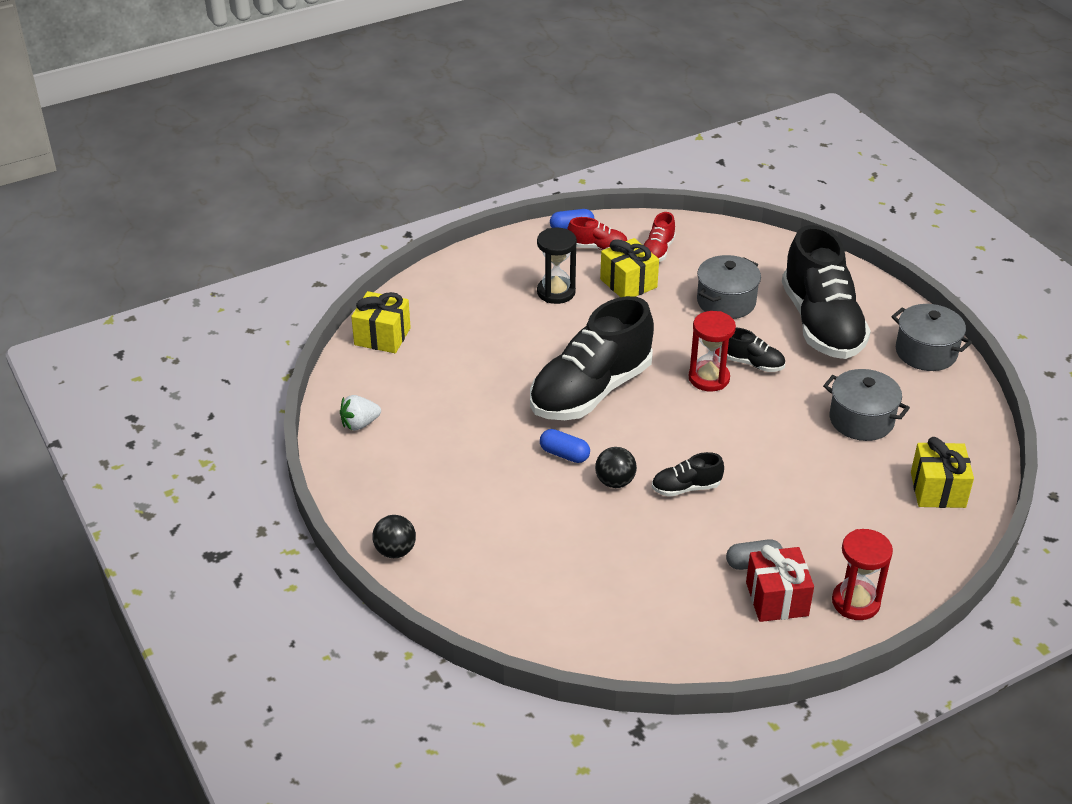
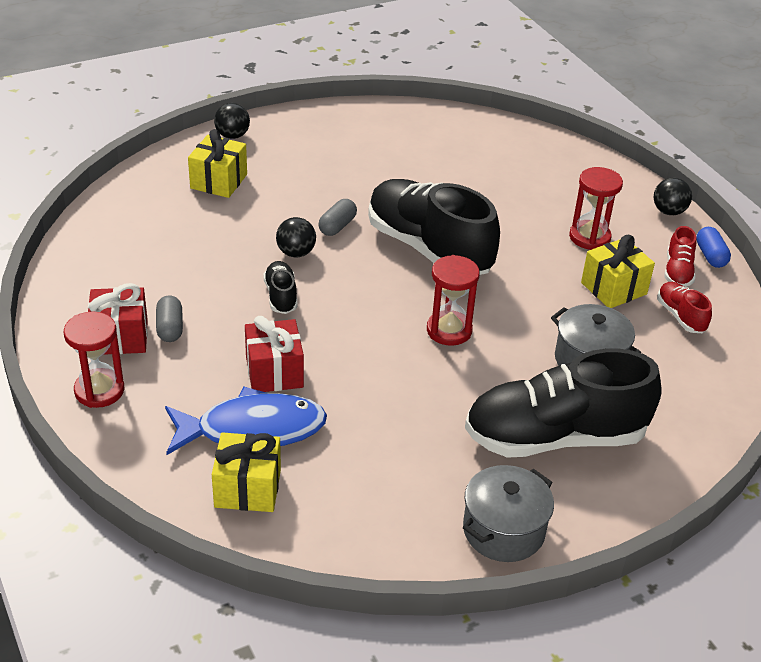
camera: 90 degrees right, 0 degrees up
white strawberry [340,395,381,431] -> none
yellow gift [351,291,411,353] -> yellow gift moved to [188,129,247,198]
black hourglass [537,228,577,304] -> red hourglass [569,167,623,250]
blue capsule [540,429,590,463] -> grey capsule [318,199,357,236]
red shoe [644,212,676,262] -> red shoe turned 45 degrees clockwise [657,282,712,333]
black shoe [721,328,785,372] -> none
grey pot [823,369,910,441] -> none
none -> blue fish [165,387,327,455]
none -> red gift [245,316,304,392]
none -> black ball [654,178,692,215]

